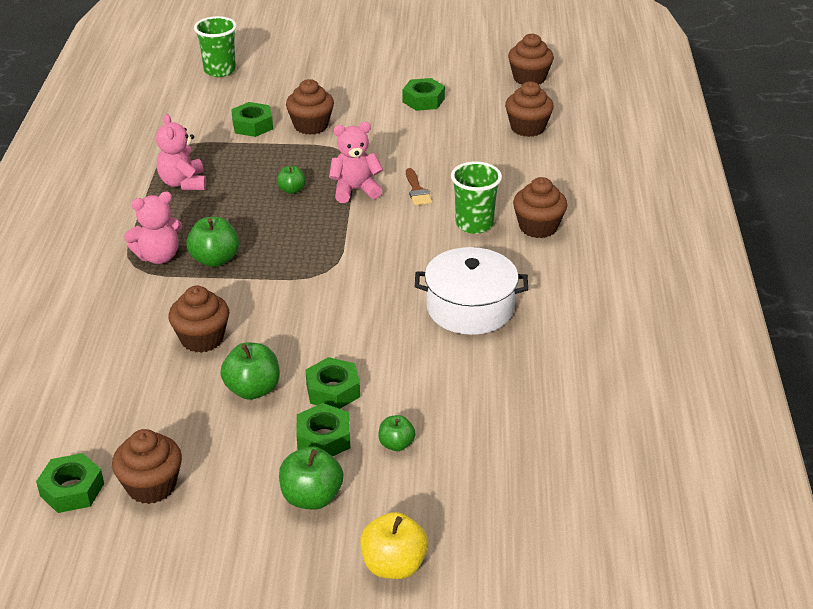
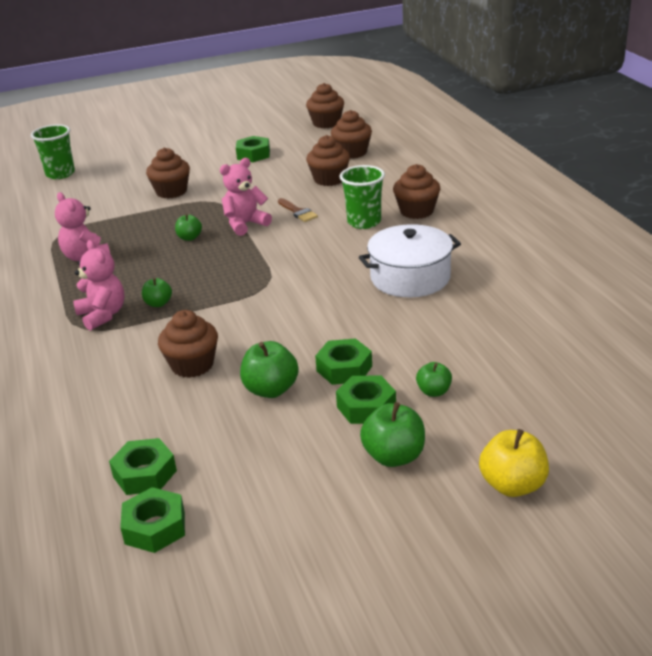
camera: 20 degrees left, 5 degrees down
brown cupcake [112,429,182,504] -> brown cupcake moved to [306,135,350,186]
pink teddy bear [124,192,182,264] -> pink teddy bear turned 75 degrees counterclockwise [73,240,124,330]
green apple [186,217,239,267] -> green apple [142,278,172,307], size x0.60
green nut [231,102,273,137] -> green nut moved to [109,438,177,495]

